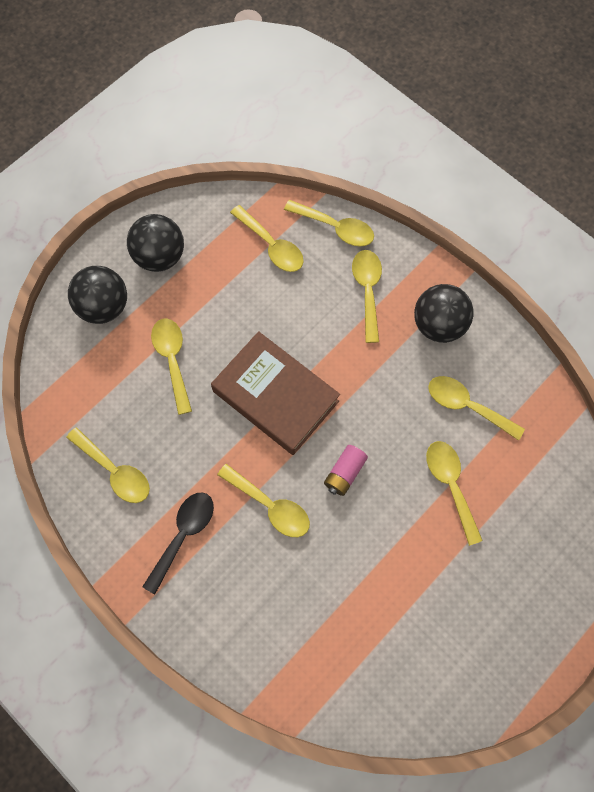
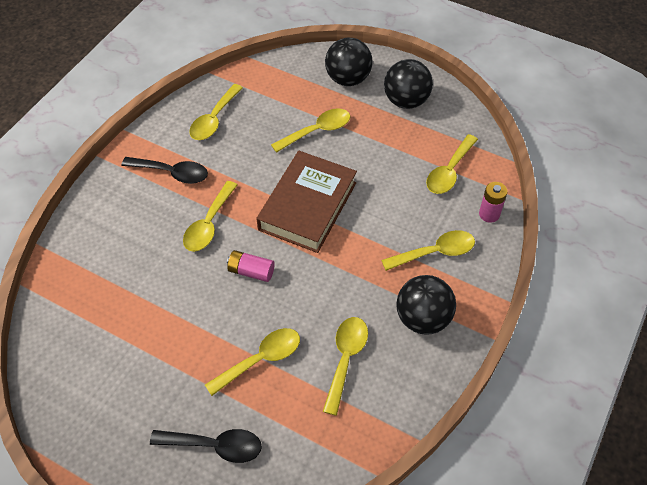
camera: 75 degrees right, 15 degrees down
yellow spoon [284,200,374,247] -> pink battery [479,182,508,223]
none -> black spoon [150,429,262,463]

